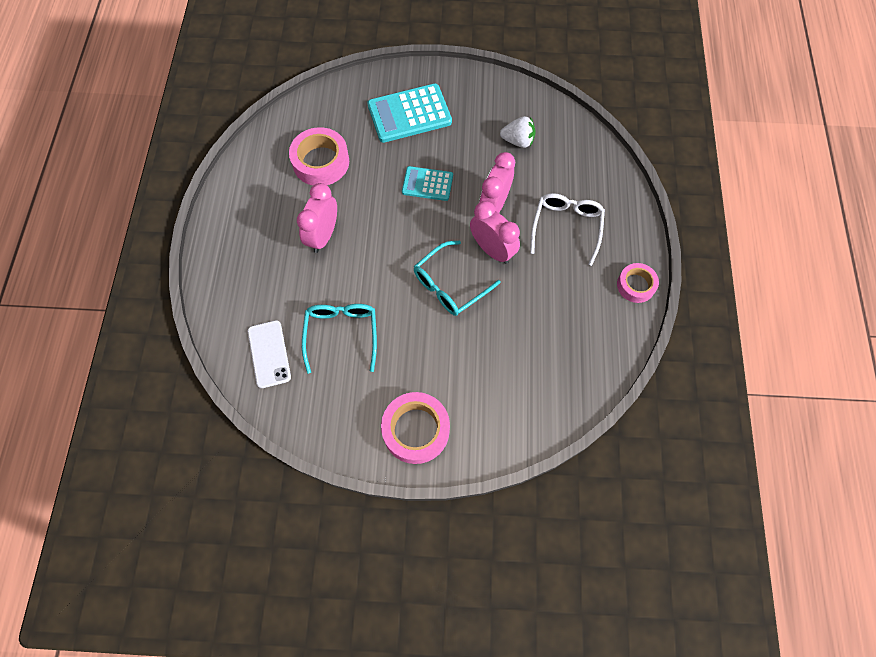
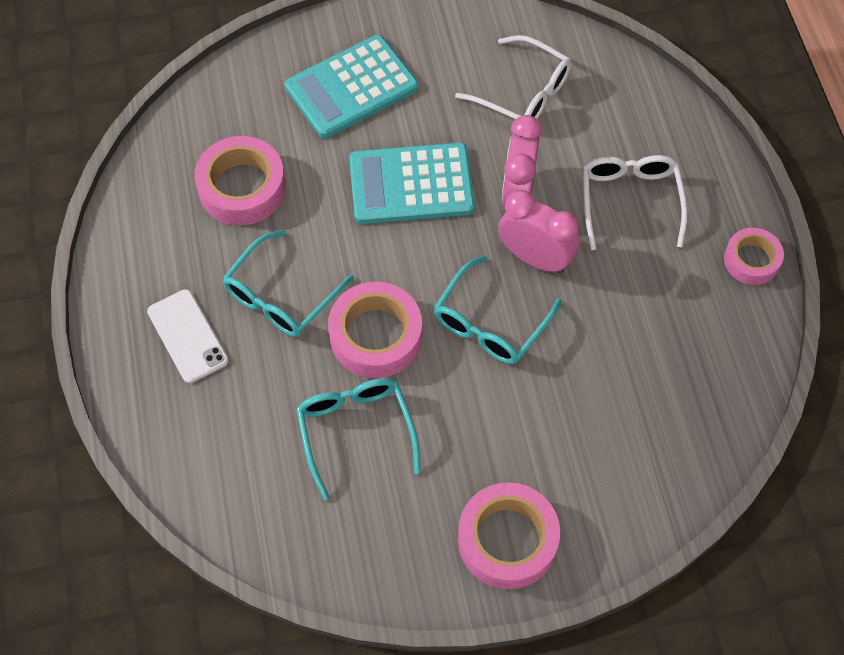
camera: 15 degrees left, 5 degrees down
white phone [248,320,291,388] -> white phone moved to [147,289,229,383]
pink clock [297,183,337,253] -> turquoise glasses [222,230,354,337]
turquoise calculator [402,166,453,201] -> turquoise calculator [349,142,475,224], size x1.66
white strawberry [500,116,536,148] -> white glasses [455,35,572,119]
none -> pink tape [328,282,422,378]

